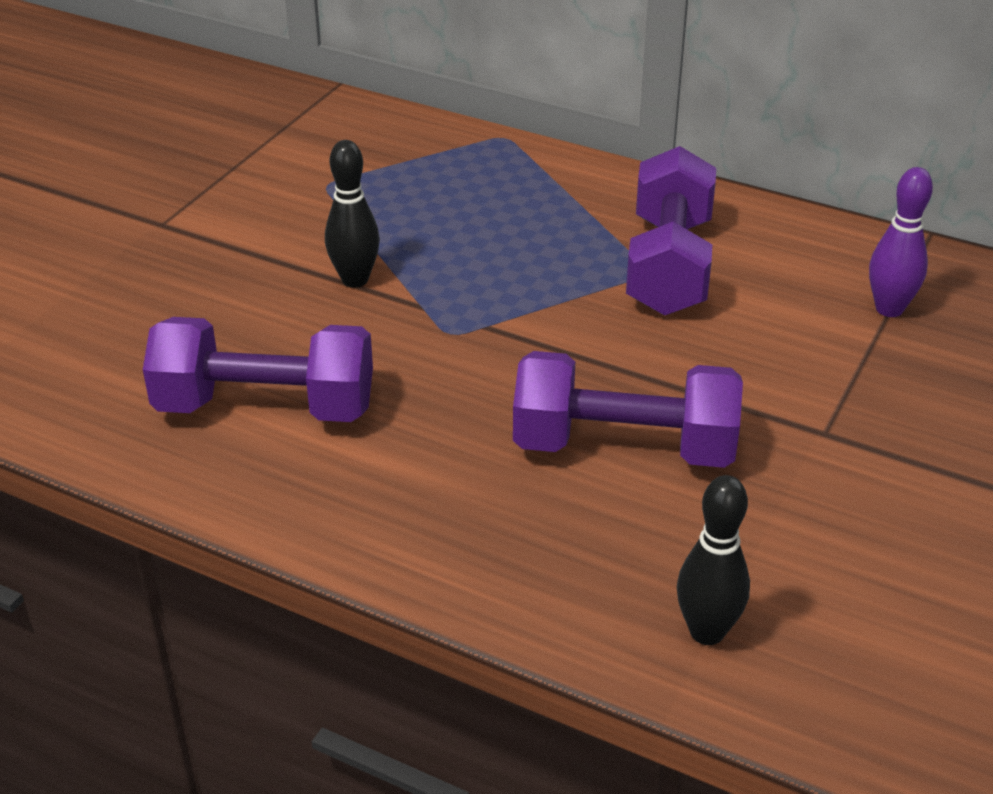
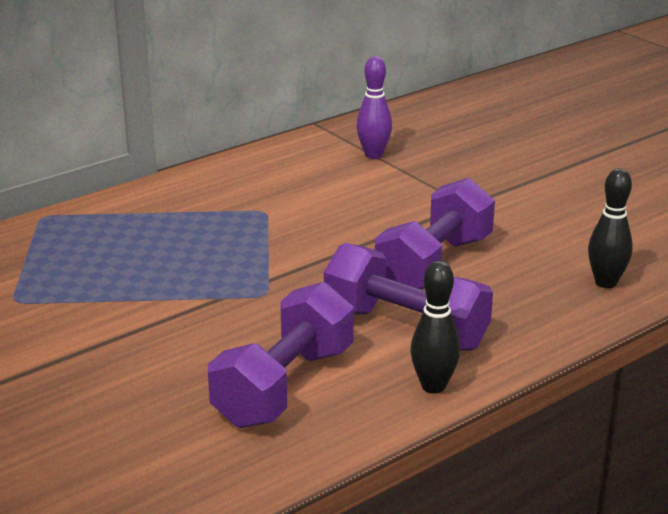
camera: 65 degrees left, 10 degrees down
black bowling pin [325,140,380,288] -> black bowling pin moved to [410,261,460,394]
purple dumbbell [626,146,716,316] -> purple dumbbell moved to [324,243,493,351]

